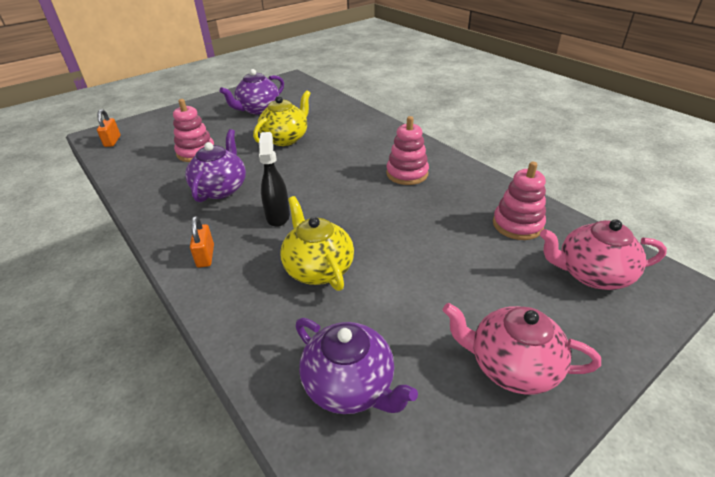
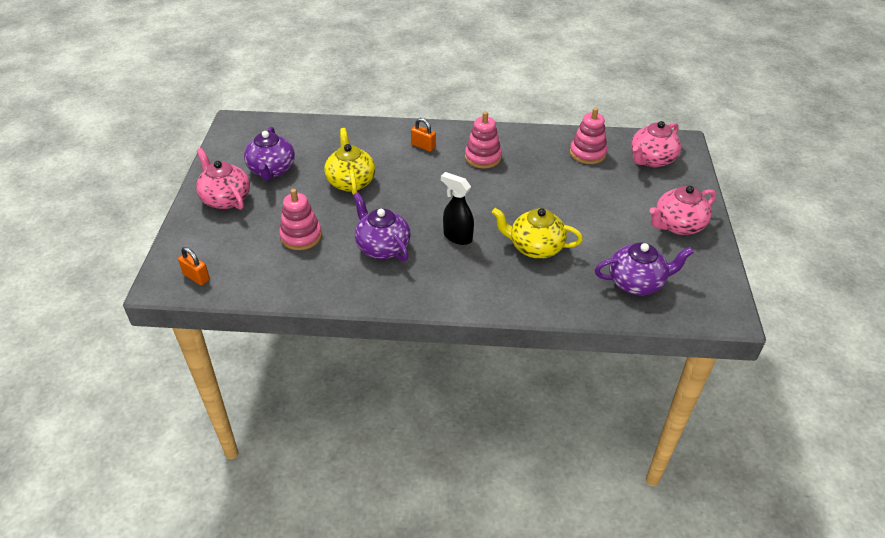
camera: 50 degrees left, 5 degrees up
orange padlock [190,216,214,268] -> orange padlock moved to [411,118,436,152]
none -> pink teapot [196,148,250,210]

